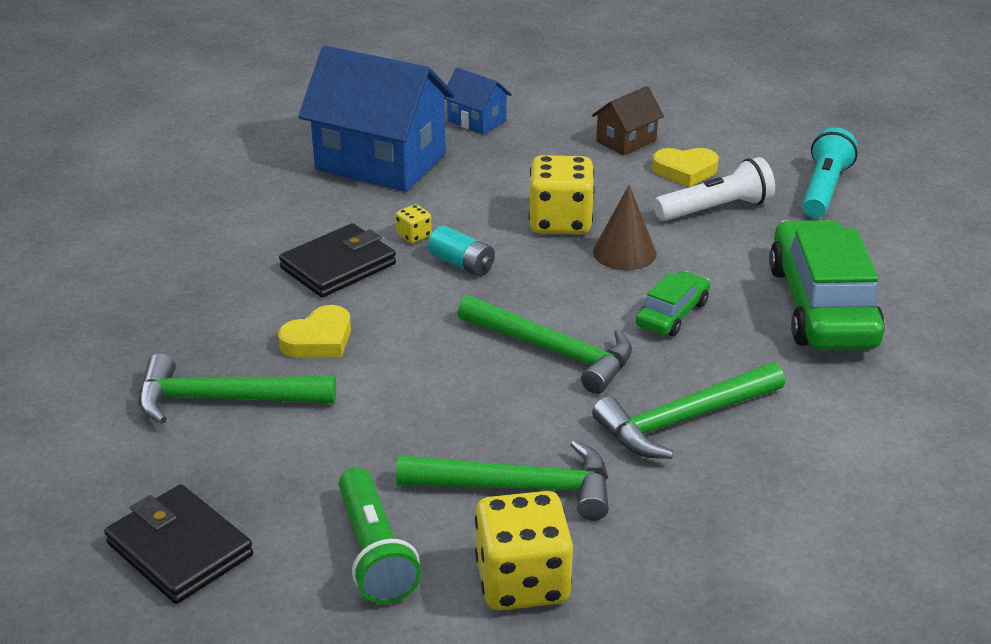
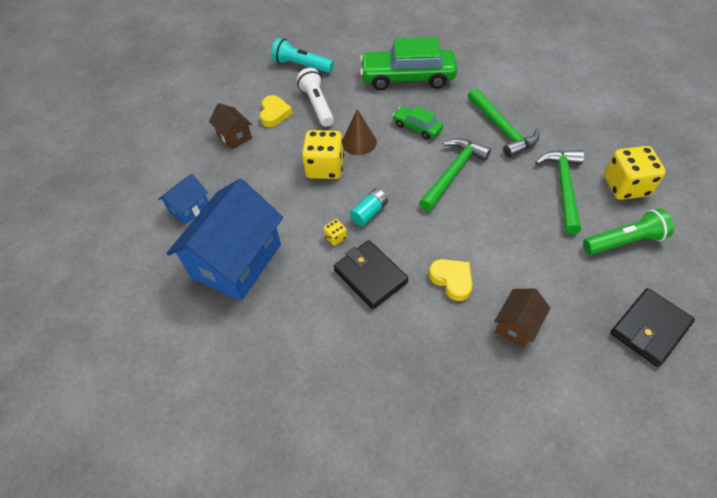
camera: 85 degrees left, 20 degrees up
green hammer [139,353,336,424] -> brown house [494,288,550,347]

